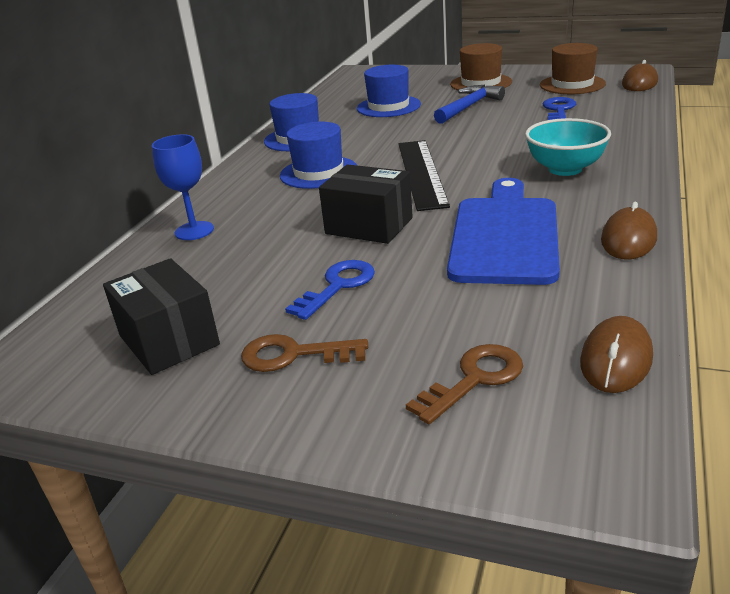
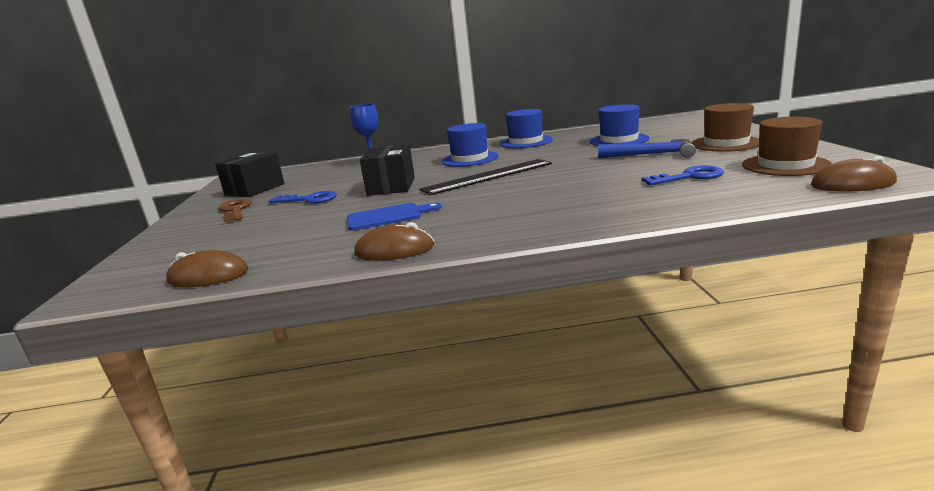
camera: 65 degrees right, 10 degrees down
brown key [406,344,523,424] -> none
blue cutting board [447,178,560,285] -> blue cutting board [347,203,441,231], size x0.55
turquoise bowl [525,118,611,176] -> none

